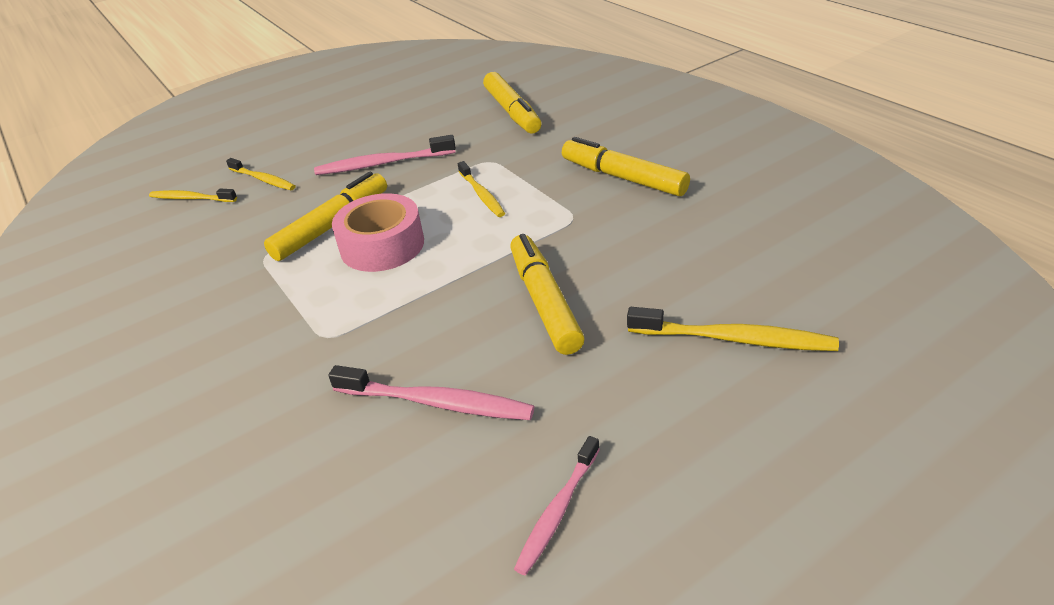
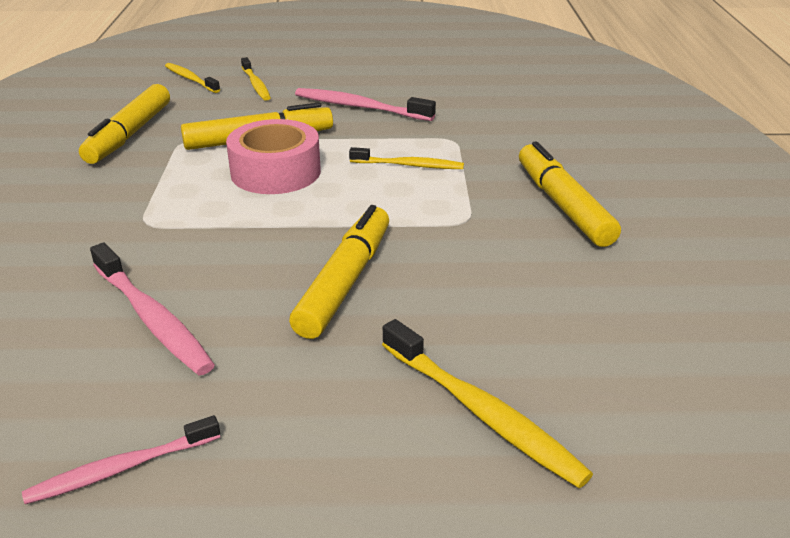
camera: 30 degrees right, 5 degrees down
yellow toothbrush [458,161,505,217] -> yellow toothbrush turned 90 degrees counterclockwise [349,147,464,169]
yellow marker [483,72,541,134] -> yellow marker moved to [79,84,170,164]

